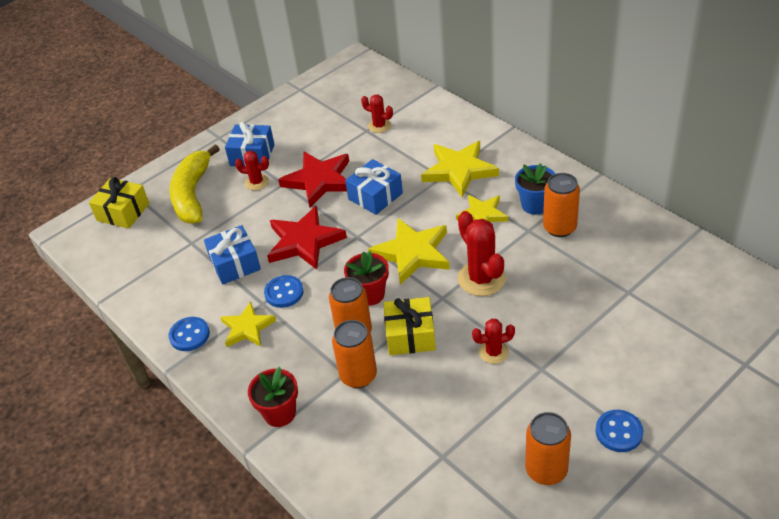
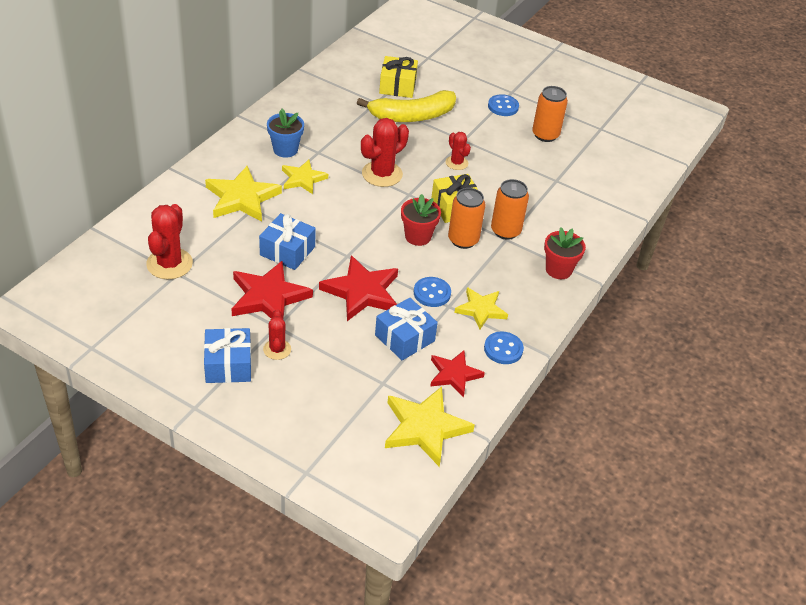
camera: 115 degrees left, 0 degrees up
yellow gift [89,177,149,229] -> yellow gift moved to [379,56,418,98]
yellow banana [169,144,220,224] -> yellow banana moved to [357,90,456,122]
red cactus [361,95,393,133] -> red cactus [146,204,193,279], size x1.74
yellow star [368,218,450,285] -> yellow star moved to [385,386,475,467]
orange can [543,173,580,237] -> none
none -> red star [430,350,485,397]

